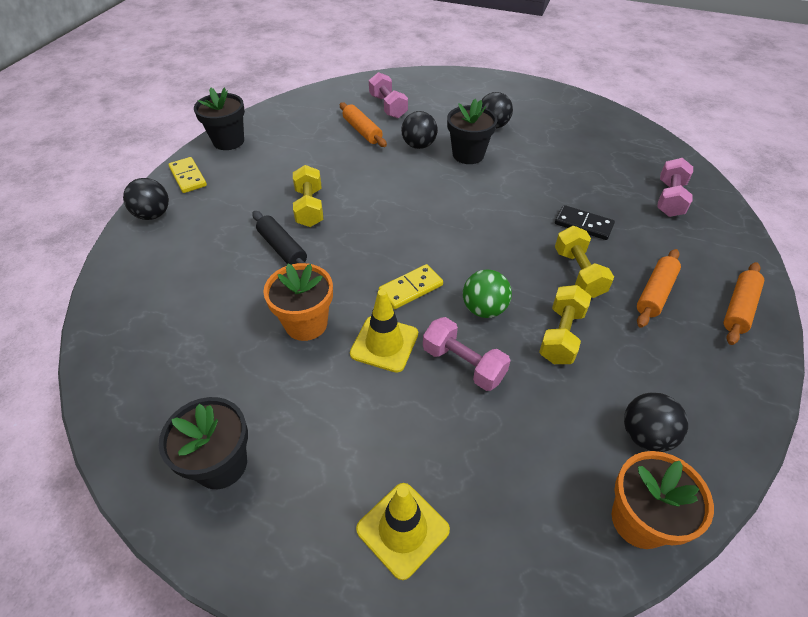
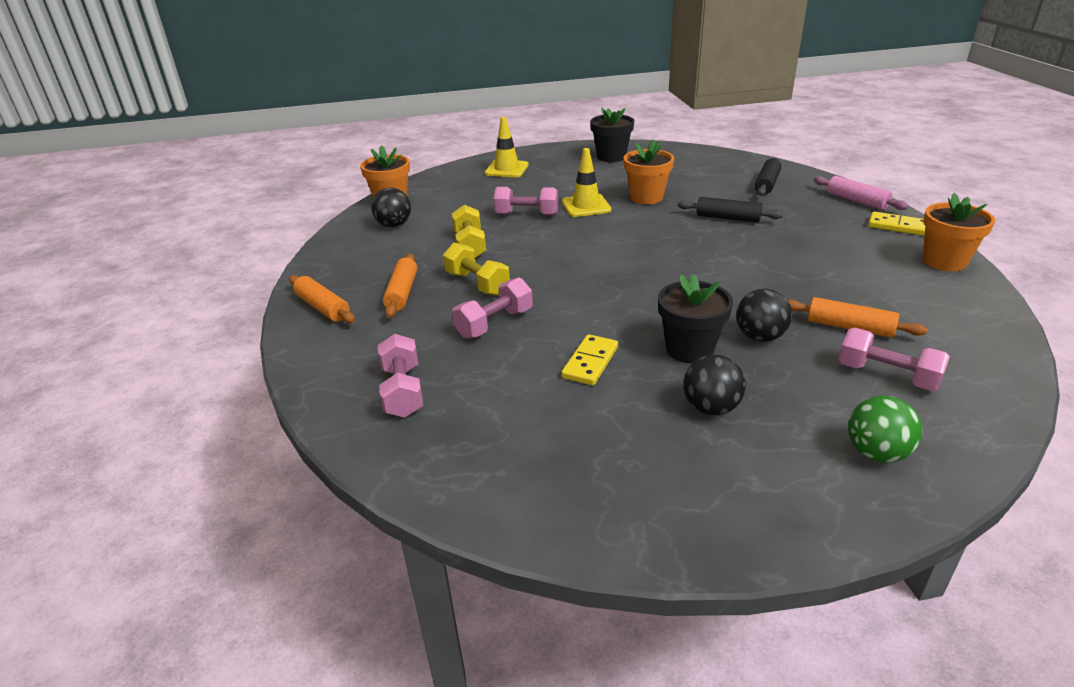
camera: 150 degrees right, 15 degrees down
black ball [123,178,169,220] -> pink rolling pin [814,176,909,210]
black flower pot [194,87,245,150] -> orange flower pot [923,193,995,272]
yellow dumbbell [293,165,323,227] -> none
yellow domino [379,264,443,309] -> yellow domino moved to [561,334,618,385]
green ball [463,269,512,318] -> green ball moved to [848,396,922,463]
black domino [555,205,615,240] -> pink dumbbell [452,278,533,339]
orange rolling pin [724,262,764,345] -> orange rolling pin turned 45 degrees counterclockwise [289,275,355,323]
none -> black rolling pin [755,158,781,196]

